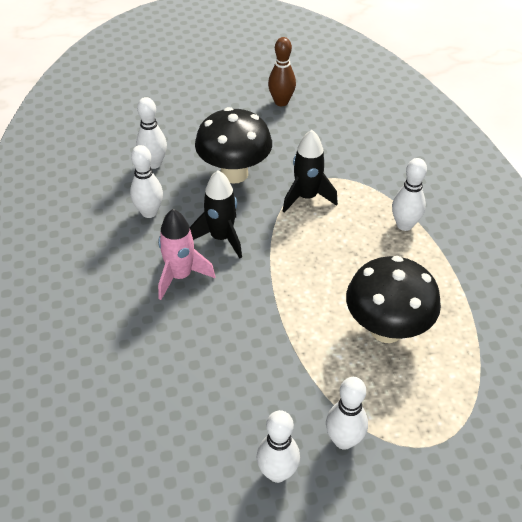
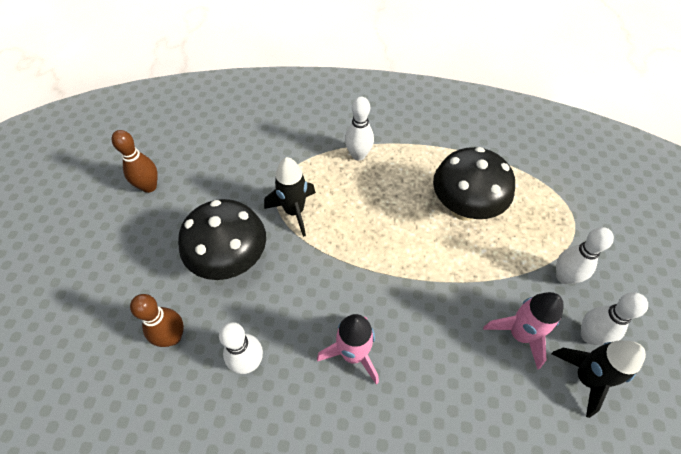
camera: 70 degrees left, 10 degrees up
white bowling pin [136,97,167,169] -> brown bowling pin [130,294,184,347]
black rocket [190,170,242,258] -> black rocket moved to [552,341,646,418]
none -> pink rocket [483,292,564,370]

